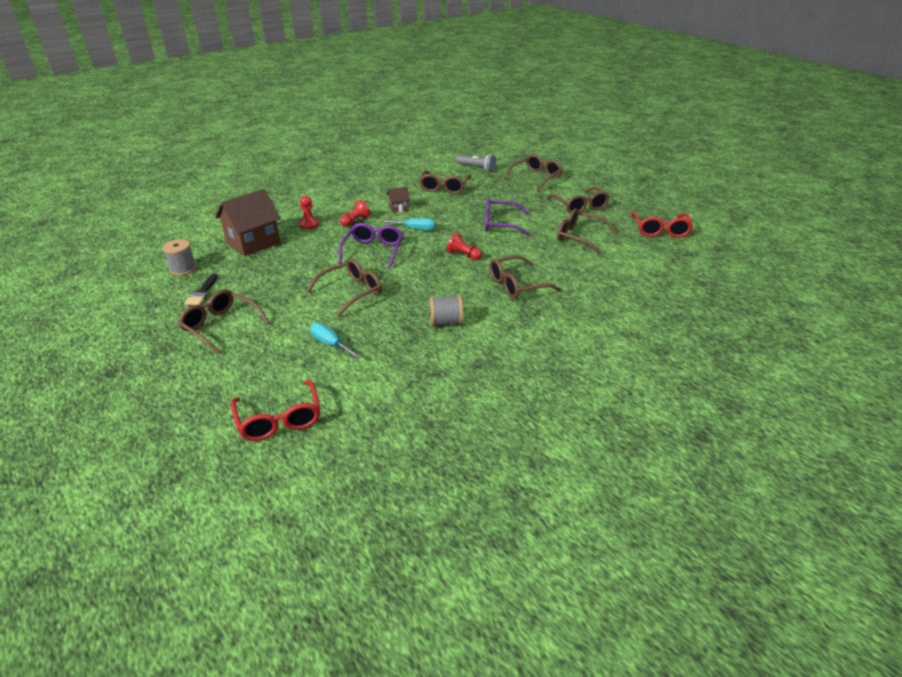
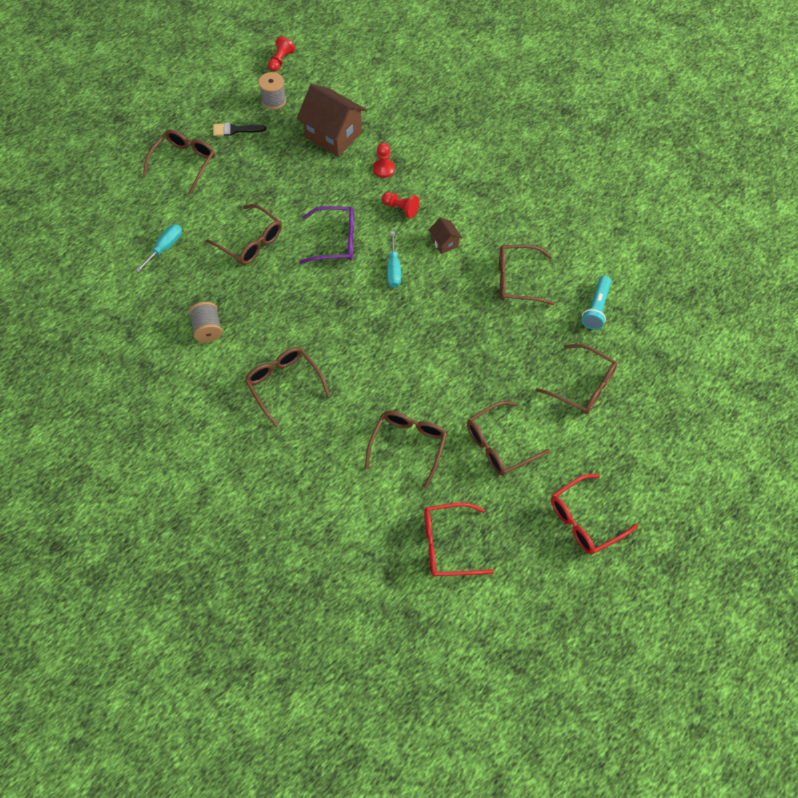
camera: 80 degrees right, 25 degrees up
red glasses [231,380,320,441] -> red glasses moved to [551,474,638,555]
red pawn [447,233,482,260] -> red pawn moved to [268,37,295,72]
grey flashlight [456,154,496,171] -> turquoise flashlight [581,276,611,330]
purple glasses [485,198,531,236] -> none

